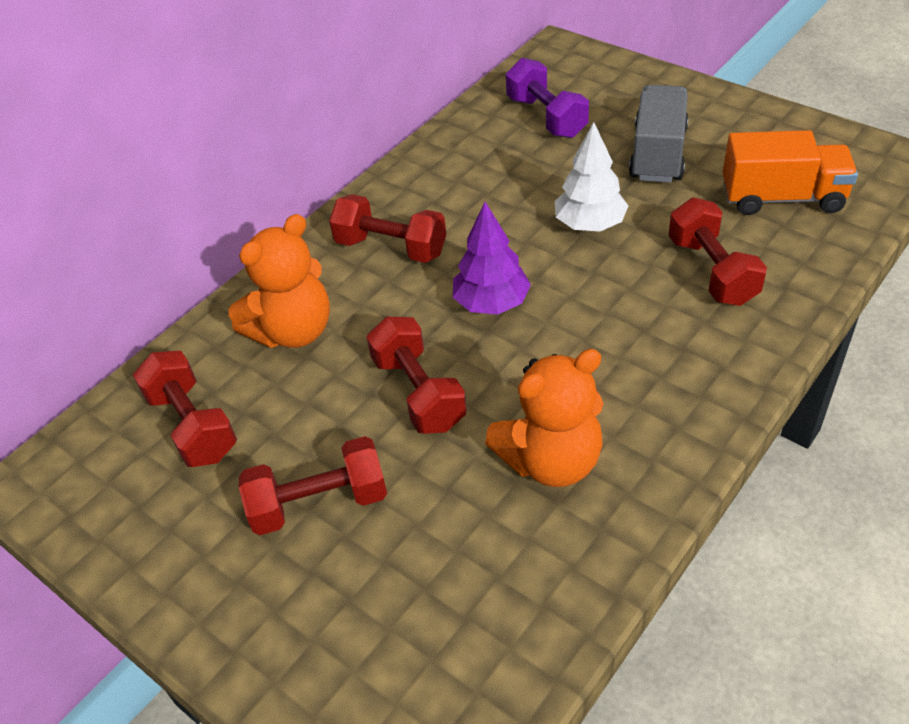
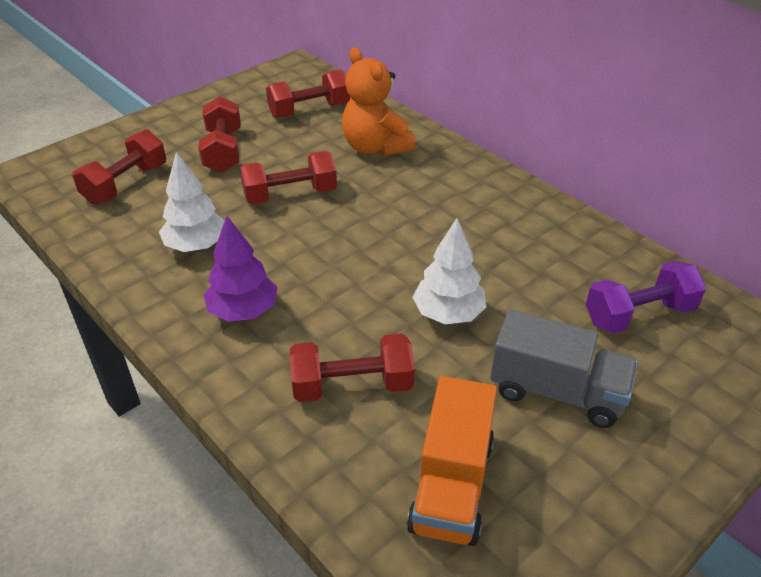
camera: 95 degrees right, 5 degrees down
red dumbbell [329,194,446,263] -> red dumbbell moved to [73,129,166,205]
purple tree [453,202,531,314] -> purple tree moved to [204,216,278,322]
orange teddy bear [485,349,604,487] -> white tree [159,152,225,252]

